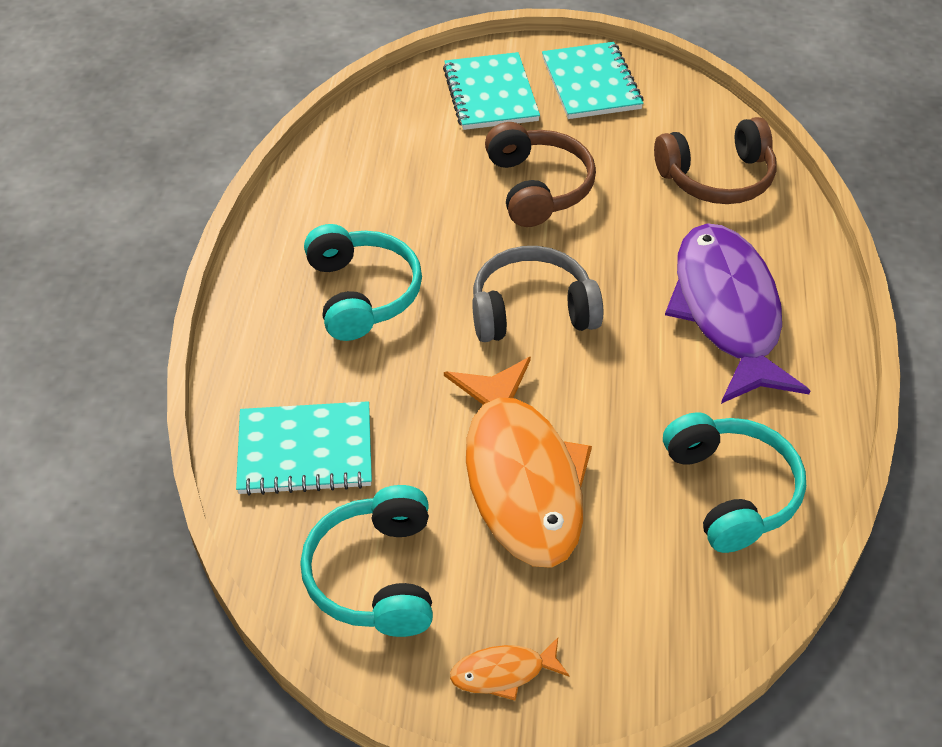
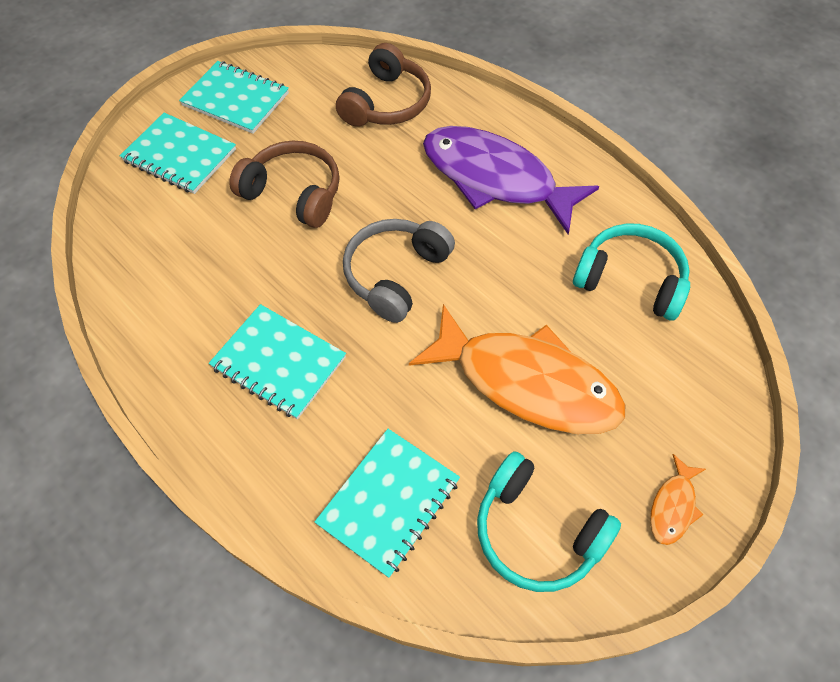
camera: 50 degrees left, 10 degrees up
turquoise headphones [304,224,422,341] -> turquoise notebook [209,304,346,419]

